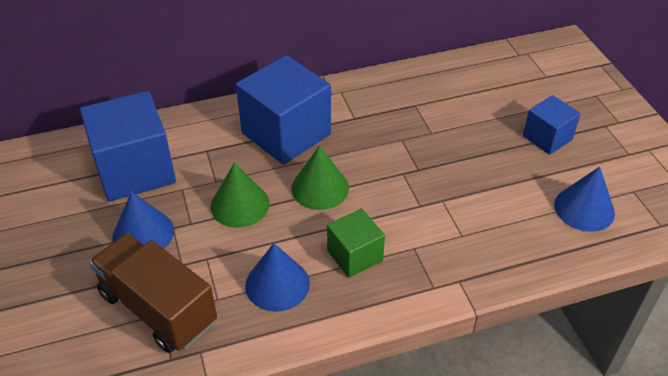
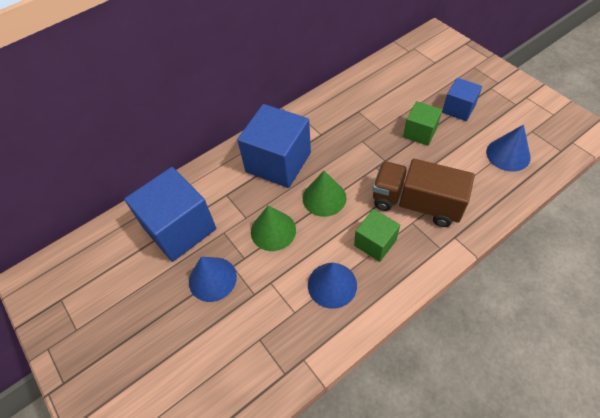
camera: 15 degrees left, 10 degrees up
brown truck [89,233,217,353] -> brown truck moved to [373,159,475,227]
none -> green cube [403,101,442,146]

